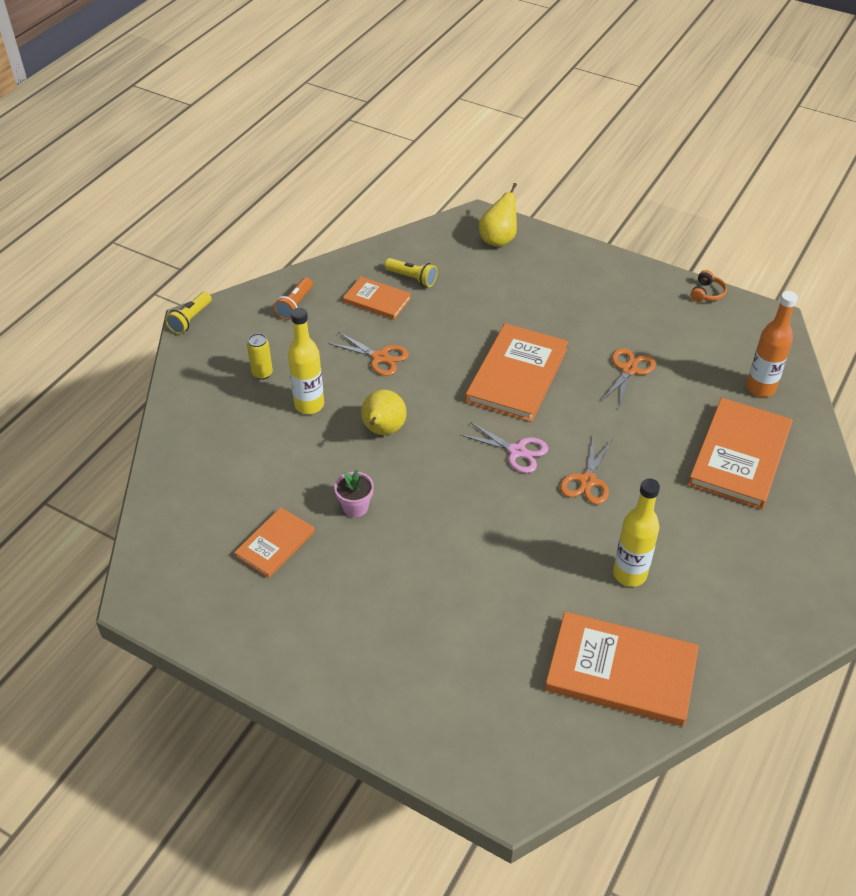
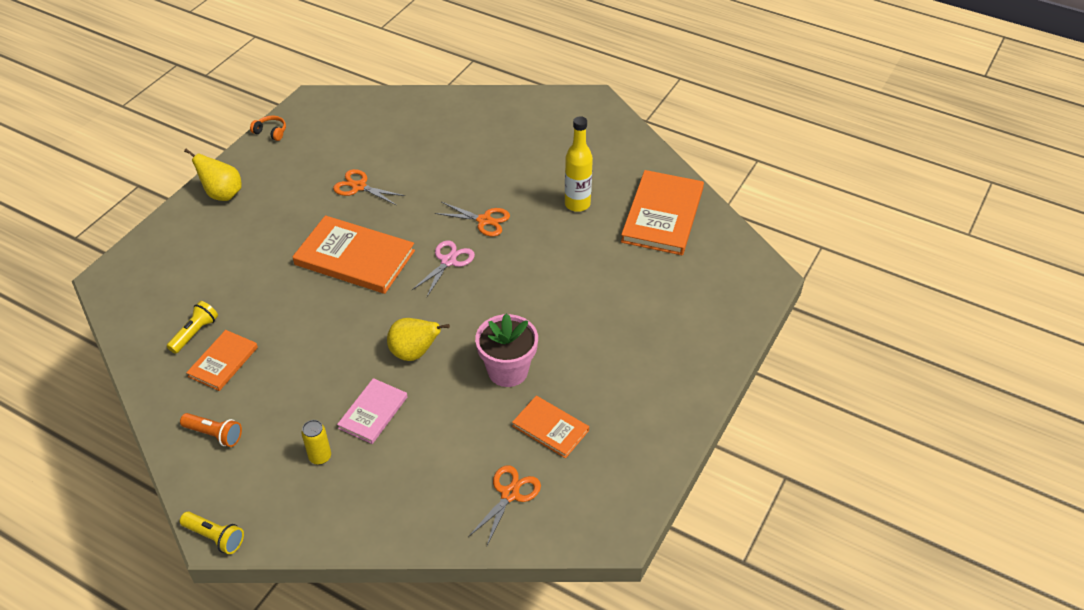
camera: 90 degrees left, 0 degrees up
yellow bottle [288,308,324,414] -> pink book [337,378,407,444]
orange scissors [329,332,409,376] -> orange scissors moved to [468,465,541,546]
pink flower pot [334,470,374,517] -> pink flower pot [475,313,538,387], size x1.72
yellow pear [479,183,517,247] -> yellow pear moved to [184,149,242,201]
orange book [688,398,792,509] -> none
orange bottle [746,291,798,397] -> none

